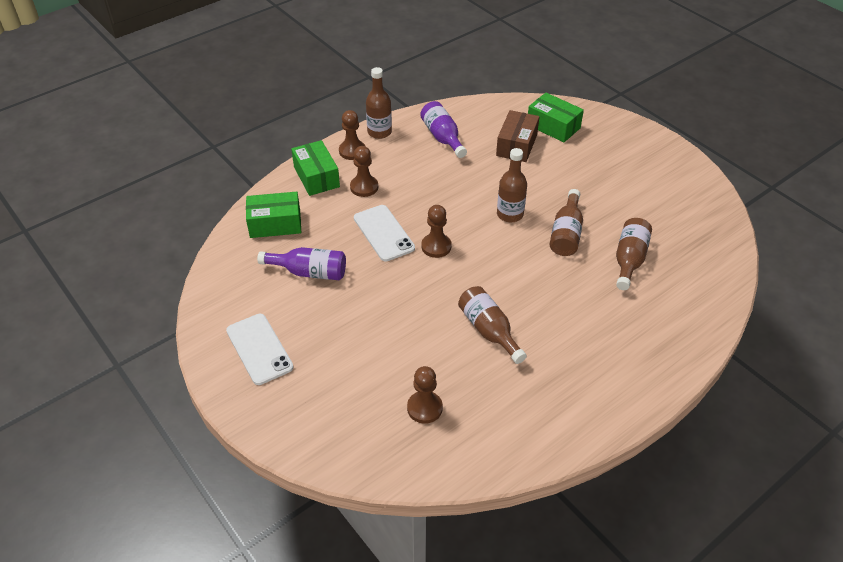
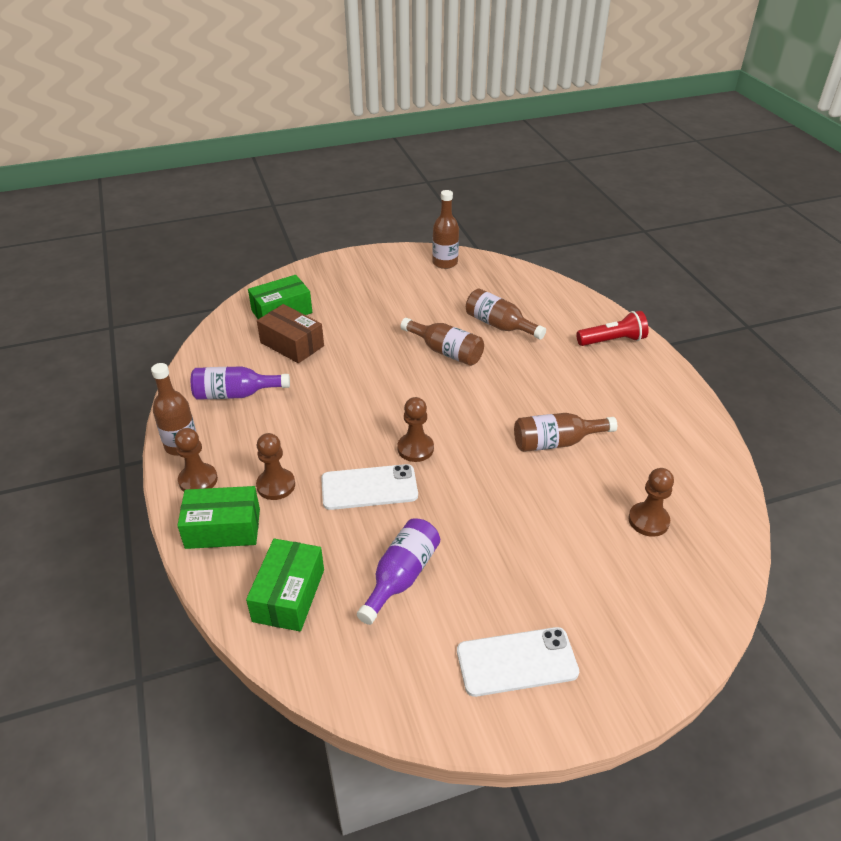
camera: 70 degrees left, 5 degrees down
brown bottle [497,148,527,222] -> brown bottle moved to [432,190,459,269]
none -> red flashlight [576,311,648,346]

